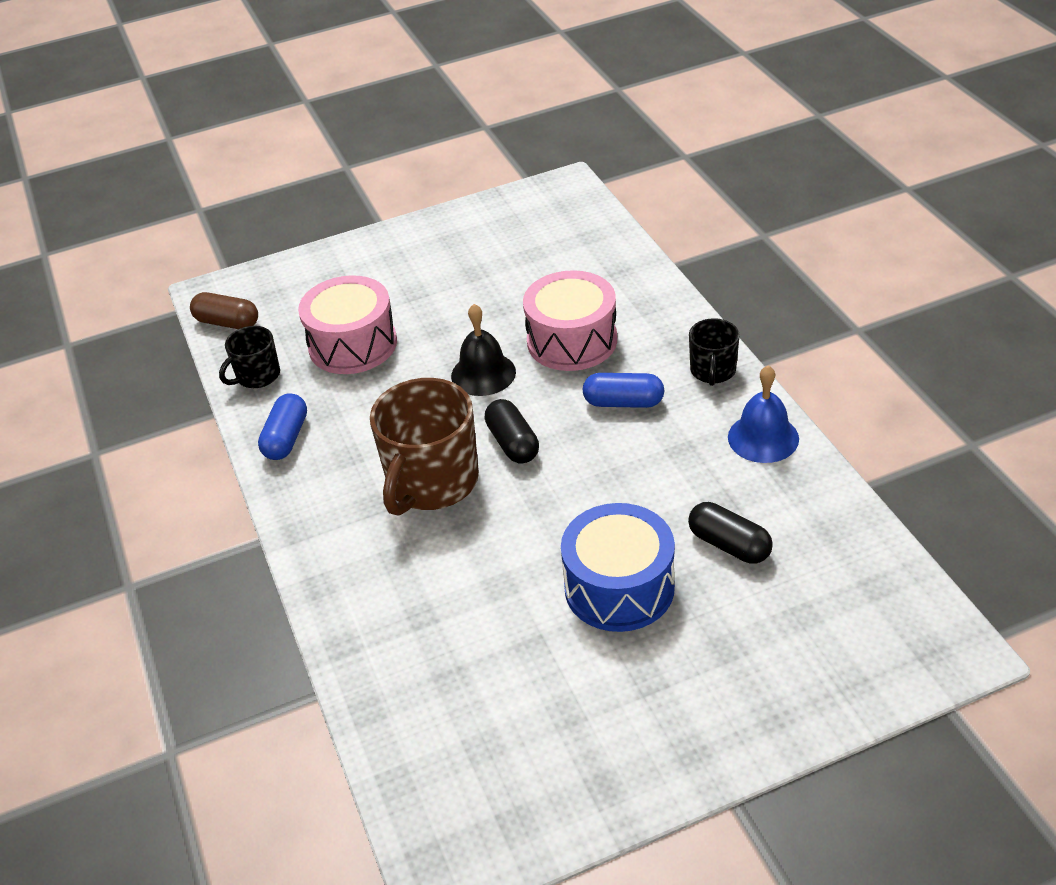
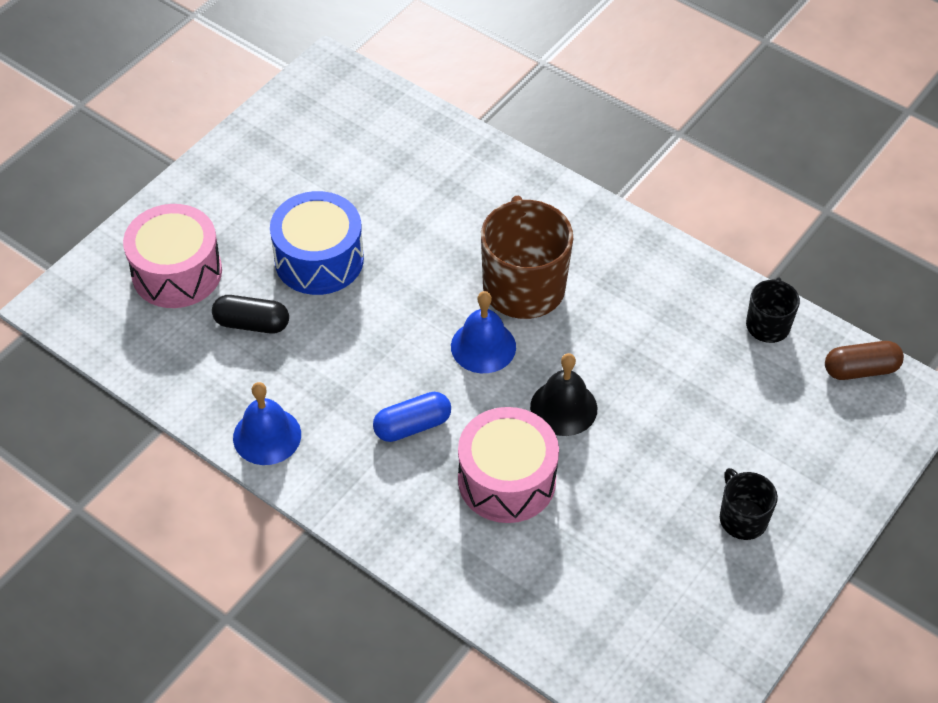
camera: 145 degrees right, 10 degrees up
blue capsule [258,393,307,460] -> none
pink drum [298,275,397,374] -> pink drum moved to [123,204,222,308]
black capsule [484,399,539,463] -> blue bell [451,291,516,373]
black mug [689,318,740,386] -> black mug moved to [720,468,778,540]

